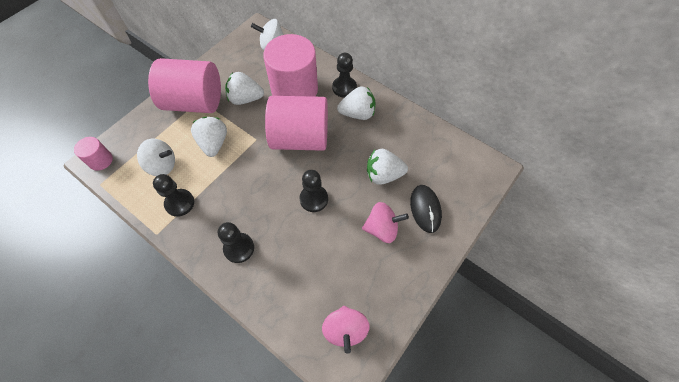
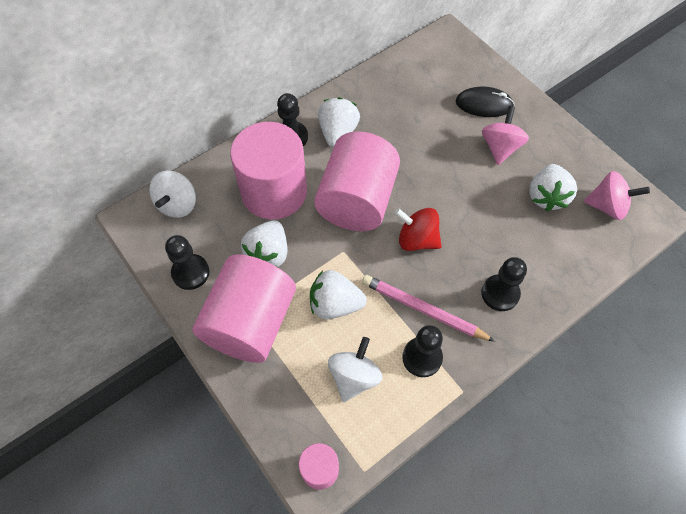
camera: 75 degrees left, 0 degrees up
black pawn [300,170,328,212] -> black pawn moved to [165,235,210,290]
white strawberry [367,149,408,185] -> white strawberry moved to [529,164,577,211]
none -> pink pencil [362,275,495,342]
none -> red spinning top [395,208,442,251]

